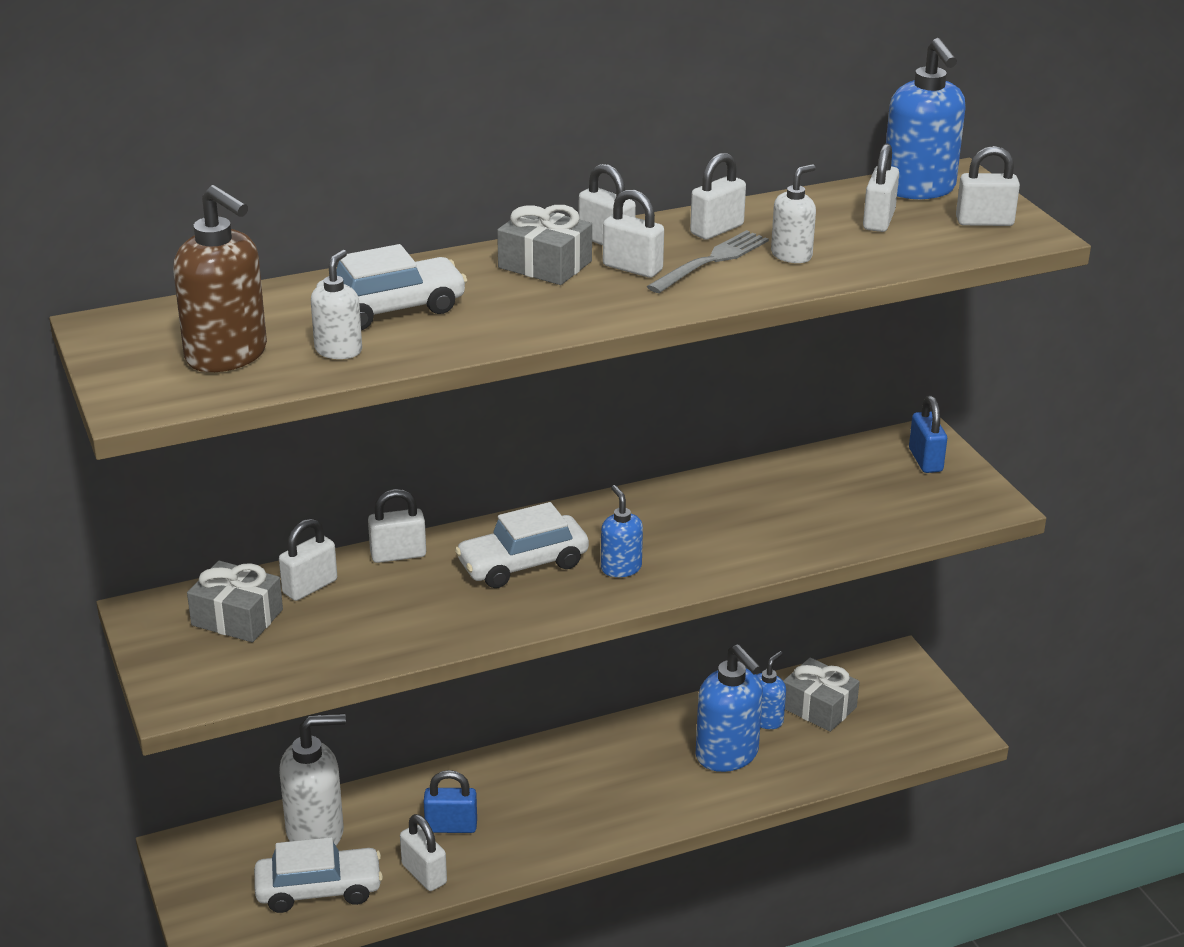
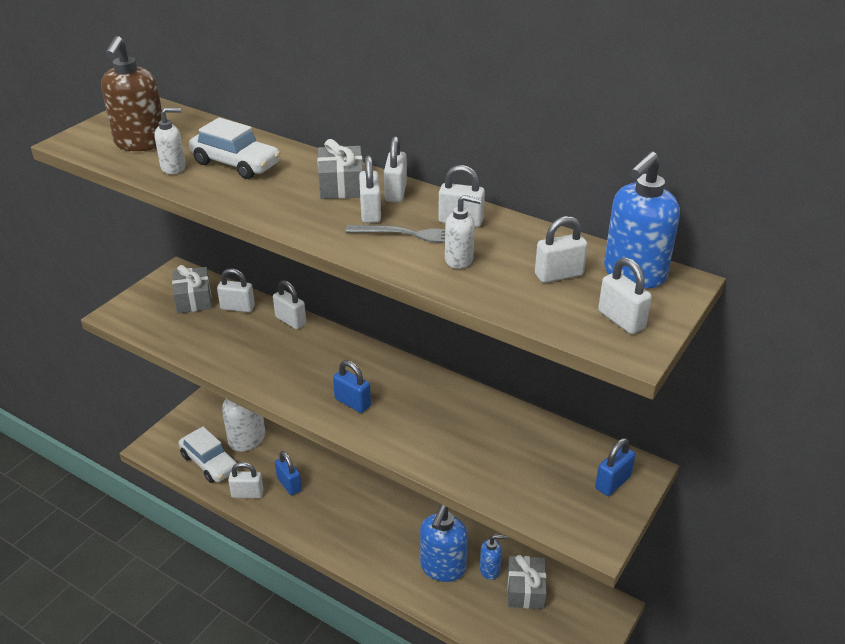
camera: 55 degrees right, 5 degrees up
white padlock [400,814,447,891] -> white padlock turned 75 degrees clockwise [228,462,264,498]
white car [455,502,589,588] -> none
blue soap dispenser [601,485,643,577] -> blue padlock [333,360,371,413]

